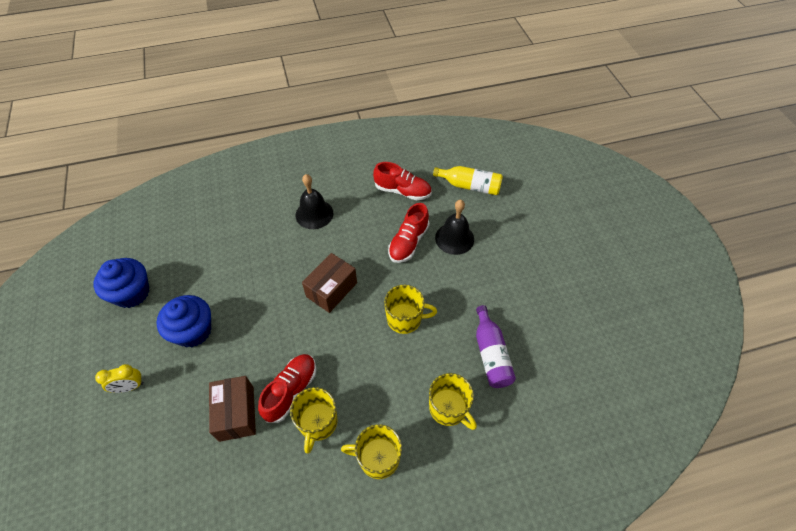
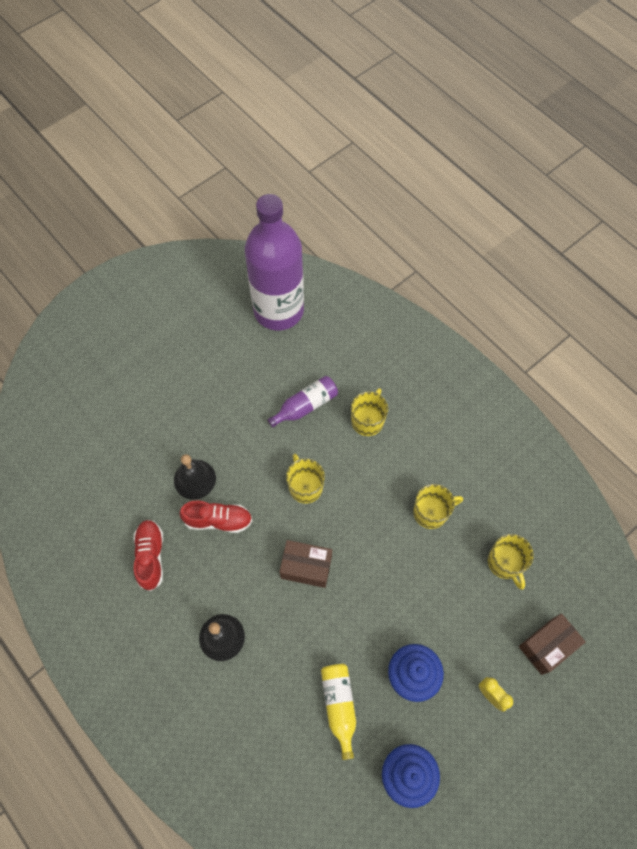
camera: 115 degrees left, 10 degrees up
brown box [209,376,256,442] -> brown box moved to [519,613,586,675]
red shoe [258,354,316,423] -> none
yellow mug [341,424,402,479] -> yellow mug moved to [488,534,534,590]
yellow bottle [433,166,503,195] -> yellow bottle moved to [321,664,356,760]
none -> purple bottle [245,194,304,330]

